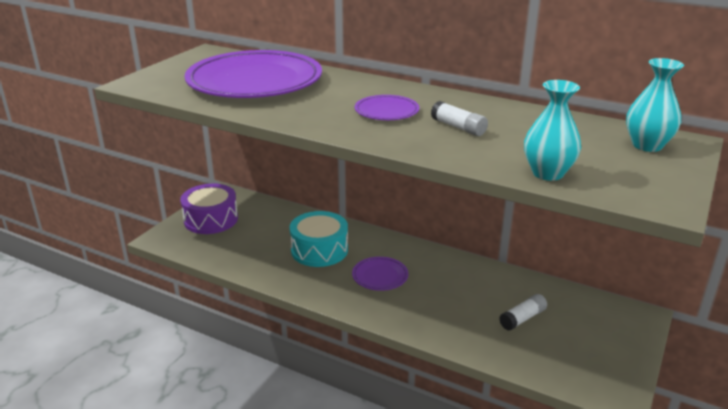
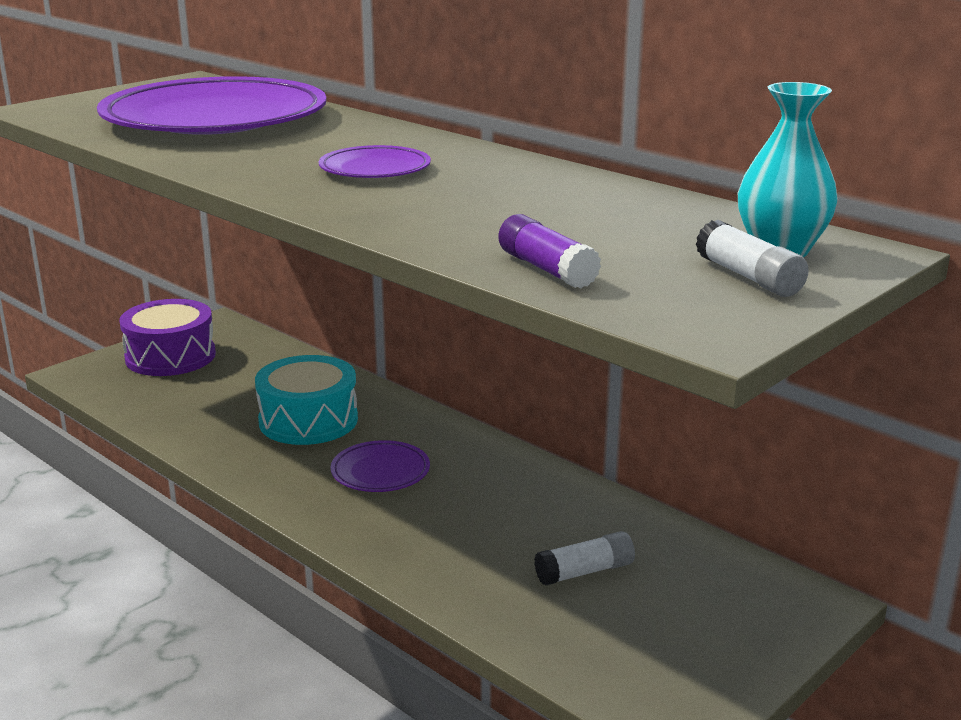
camera: 15 degrees right, 5 degrees down
white glue stick [431,101,488,136] -> white glue stick moved to [696,220,809,297]
turquoise vase [524,80,581,181] -> purple glue stick [498,214,601,288]

